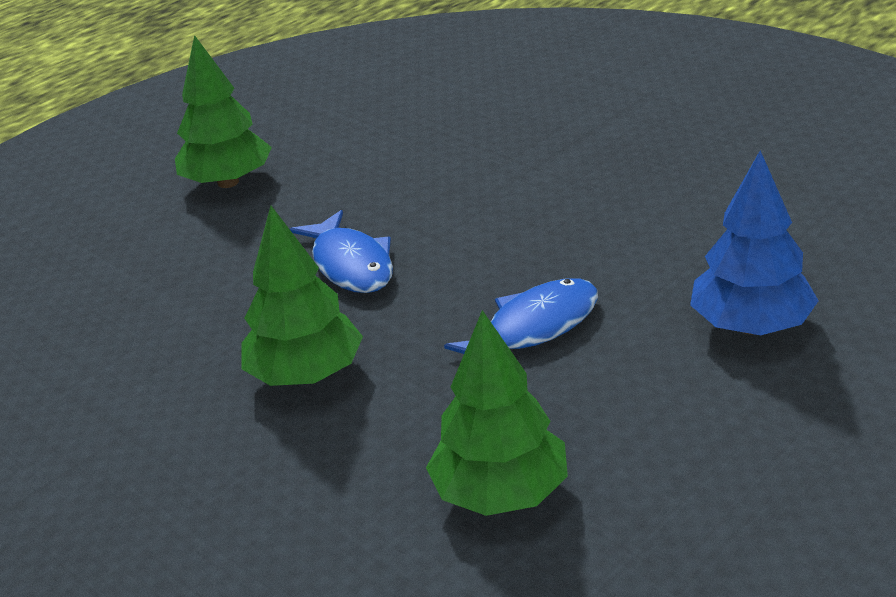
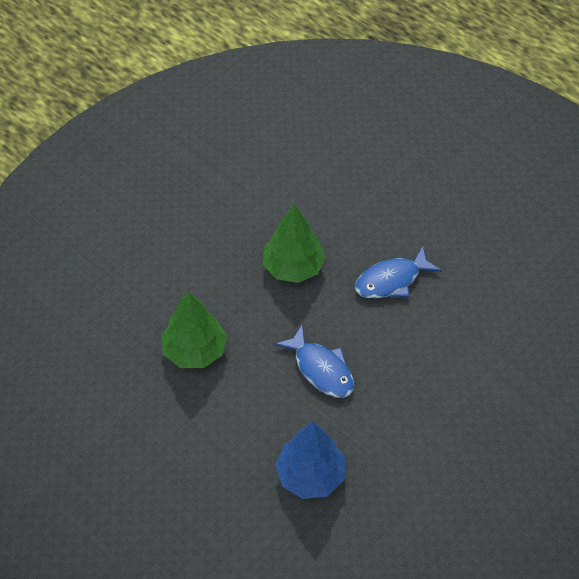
camera: 85 degrees right, 20 degrees up
green tree [175,35,272,188] -> none

